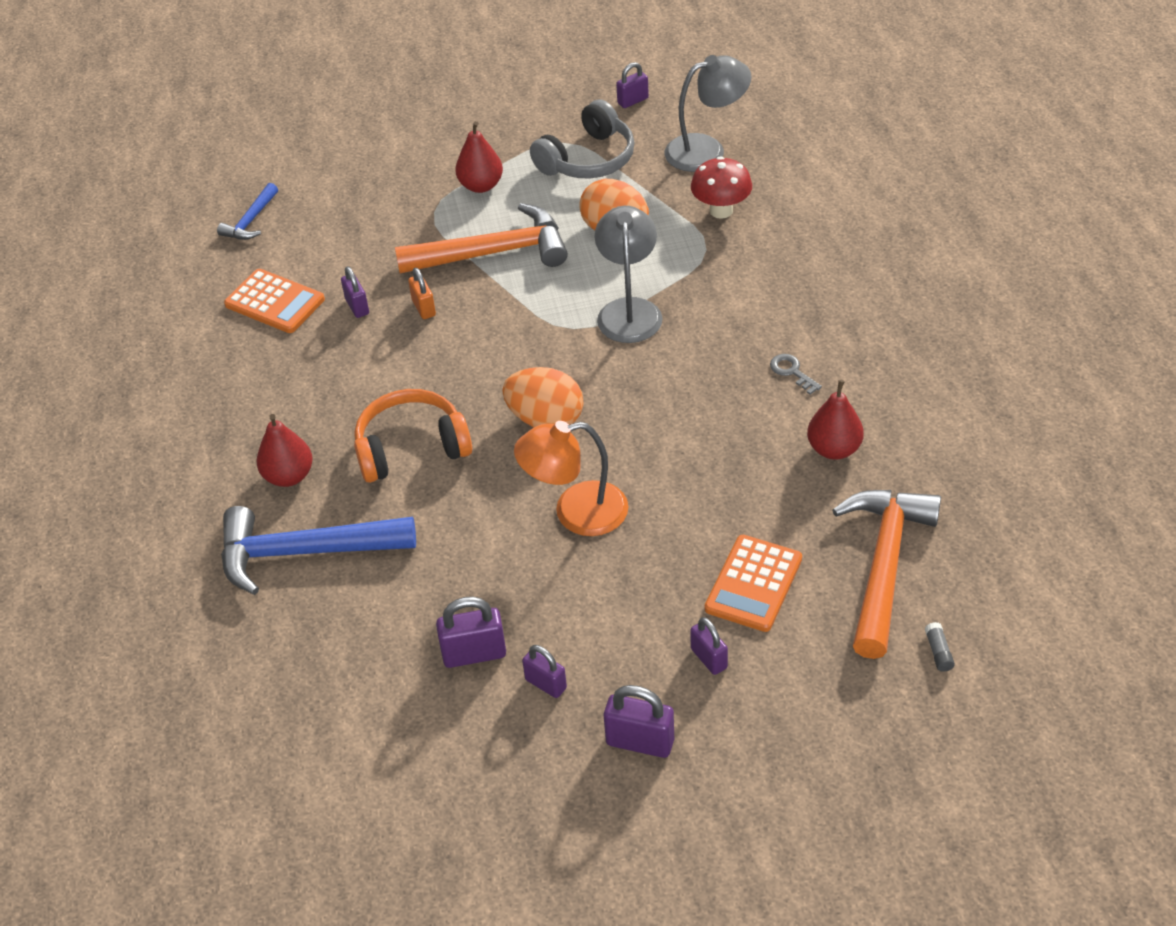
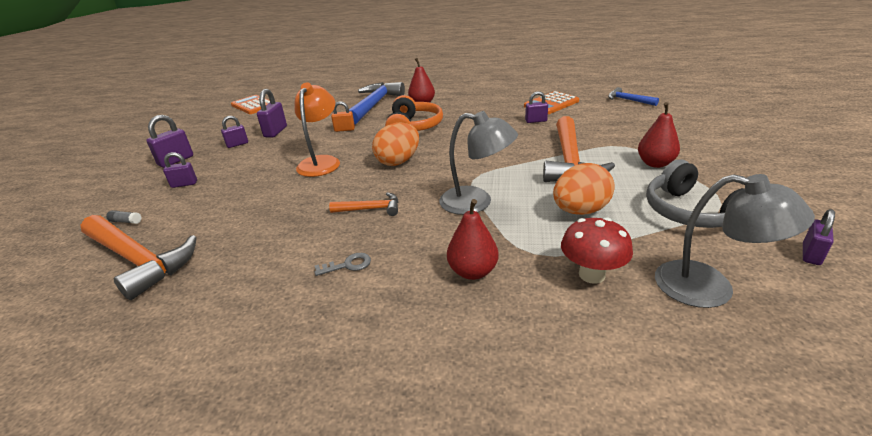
camera: 110 degrees right, 15 degrees down
orange padlock [408,268,436,319] -> orange padlock moved to [331,101,355,132]
purple padlock [616,62,649,108] -> purple padlock turned 45 degrees clockwise [803,209,835,265]
grey lamp [665,55,752,172] -> grey lamp turned 60 degrees counterclockwise [655,174,815,308]
orange calculator [705,535,802,632] -> orange calculator moved to [231,95,270,114]
red pear [807,380,864,460] -> red pear moved to [447,199,499,280]
grey glue stick [925,622,955,672] -> grey glue stick moved to [106,210,141,224]
none -> orange hammer [329,192,398,216]

